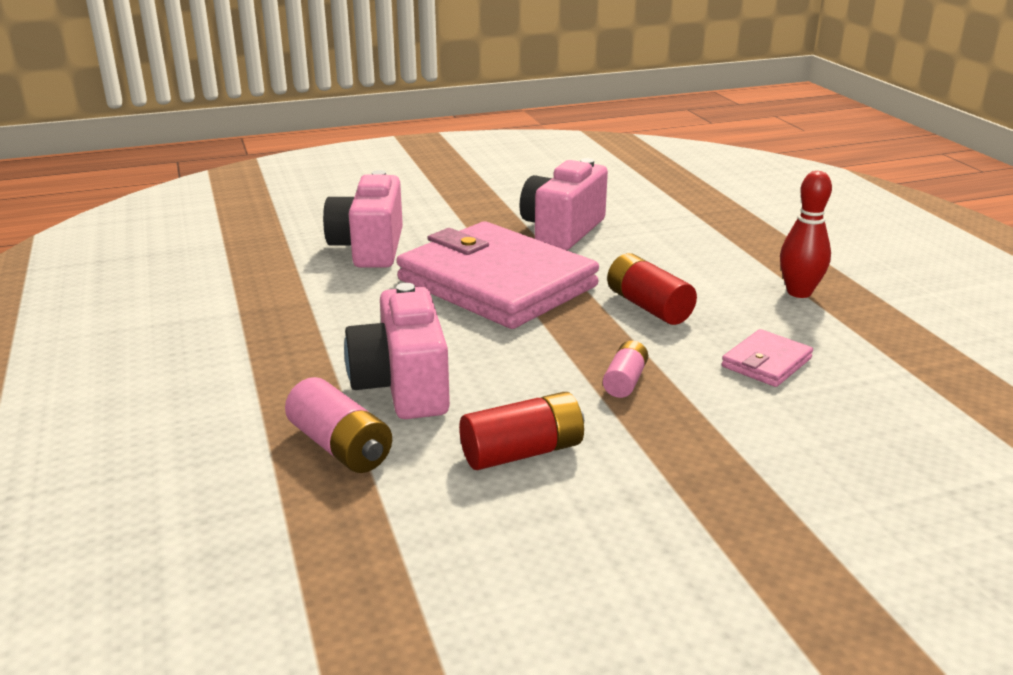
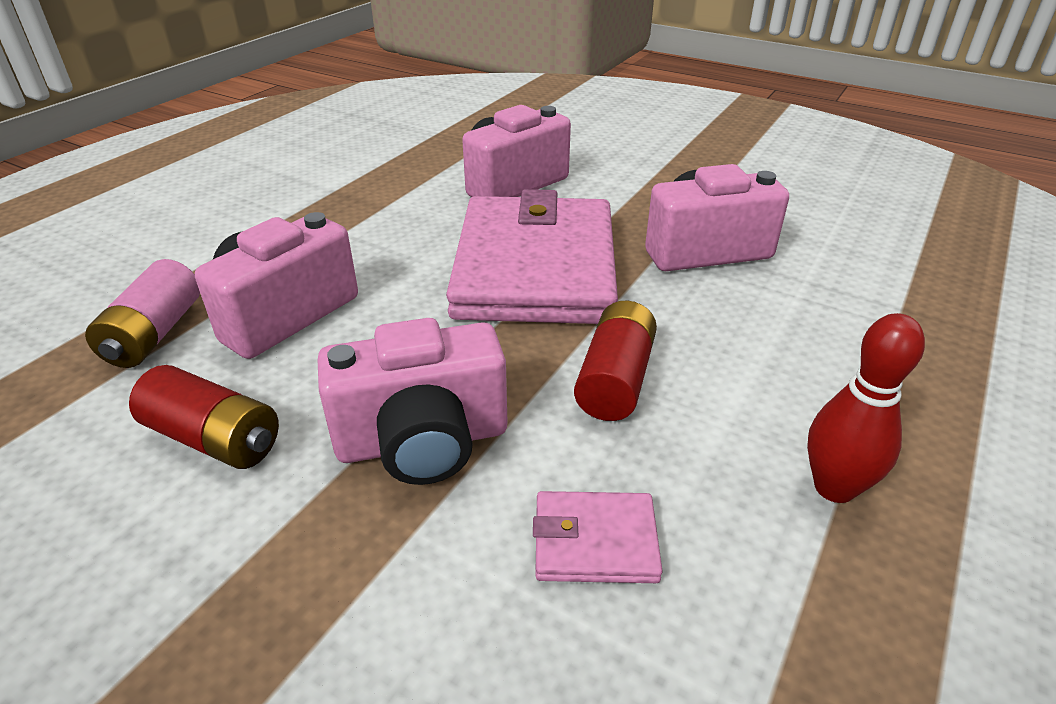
camera: 50 degrees right, 10 degrees up
pink battery [603,341,648,398] -> pink camera [317,318,507,485]

